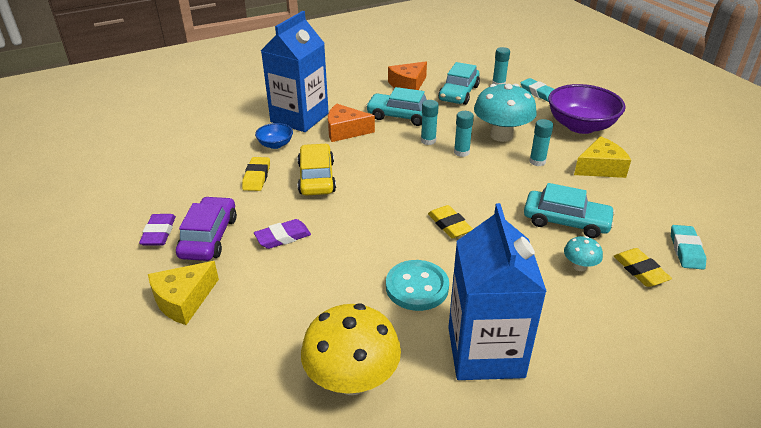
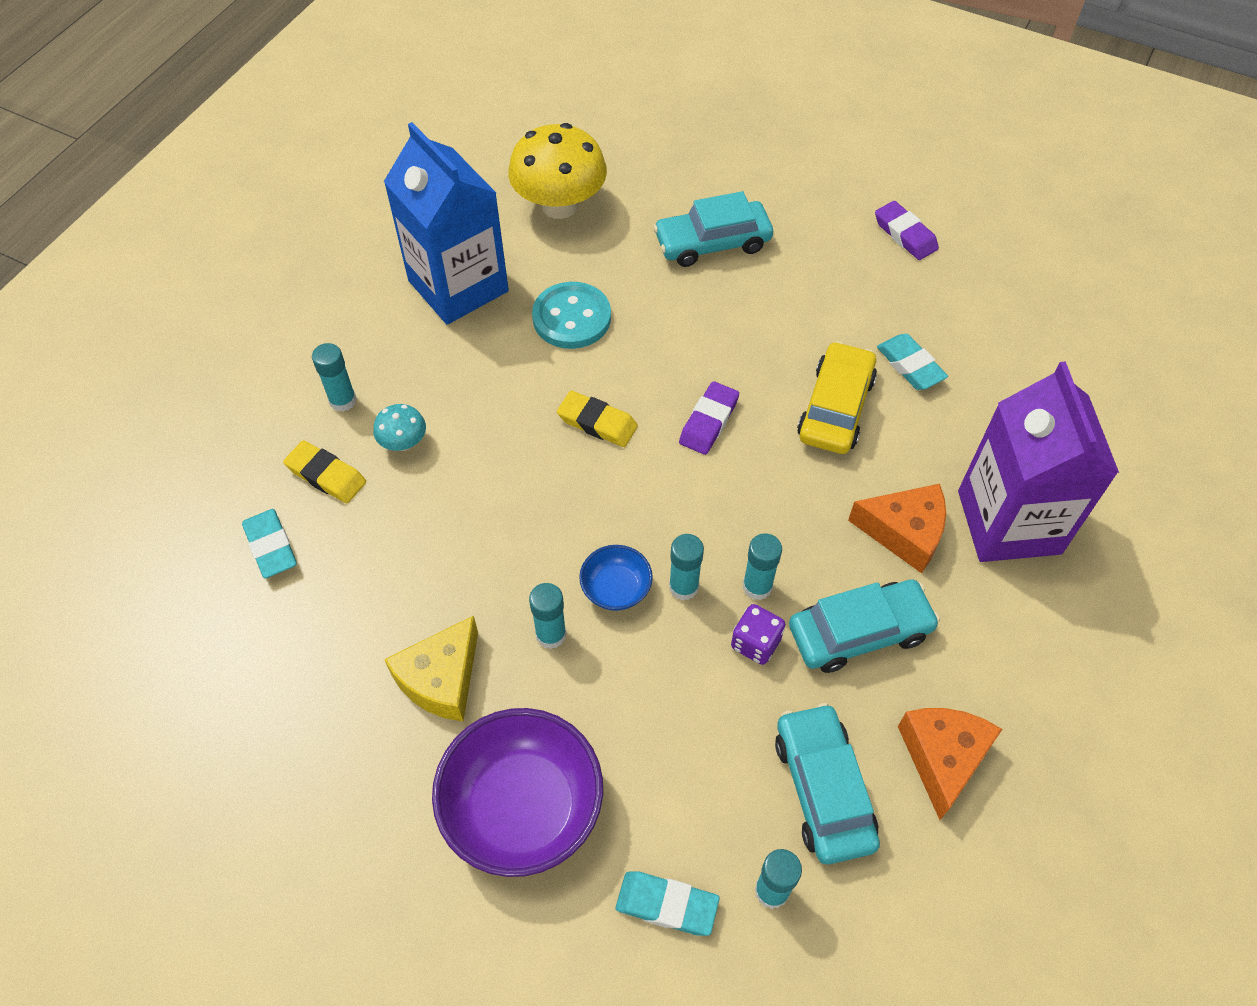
camera: 145 degrees right, 20 degrees up
yellow cheese [148,261,219,325] -> none
purple car [176,196,237,261] -> none
yellow eraser [242,157,270,191] -> turquoise eraser [877,334,948,390]
purple eraser [254,219,311,249] -> purple eraser moved to [679,381,739,455]
blue bowl [255,123,293,149] -> blue bowl moved to [579,545,653,611]
blue carton [261,11,329,132] -> purple carton [958,361,1119,562]
yellow car [297,143,336,196] -> yellow car turned 120 degrees counterclockwise [797,341,877,454]
orange cheese [328,104,375,142] -> orange cheese turned 45 degrees clockwise [848,484,946,573]
turquoise mushroom [474,84,537,142] -> none
turquoise car [524,183,615,238] -> turquoise car moved to [653,191,773,267]
none -> turquoise glue stick [312,343,357,412]
none -> purple dice [731,604,785,665]

